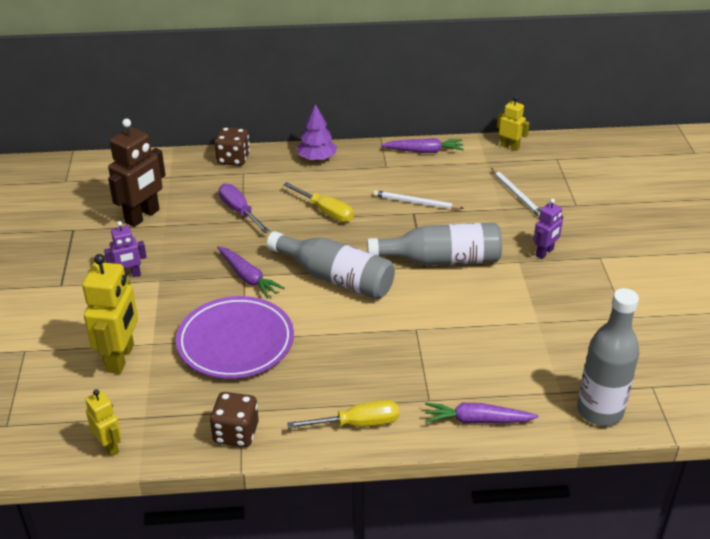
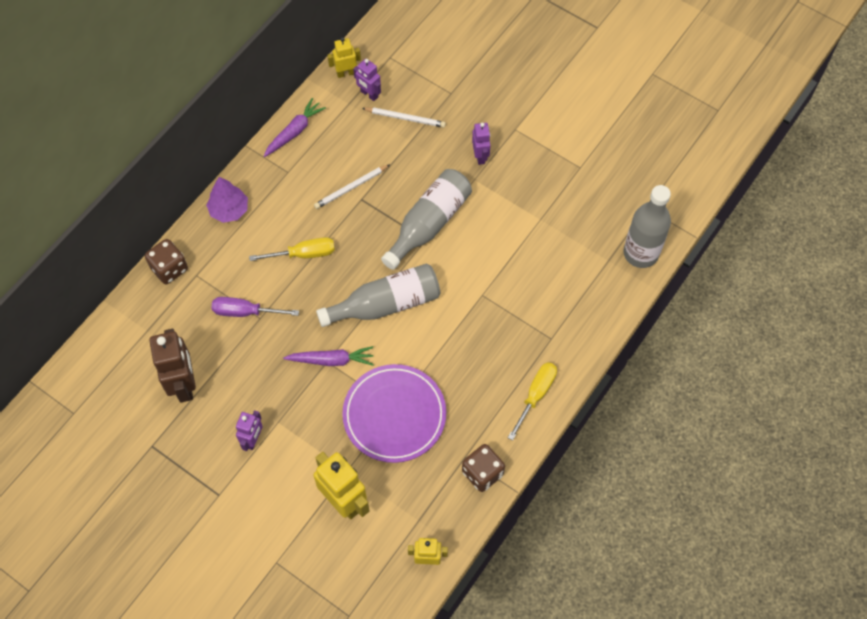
camera: 50 degrees left, 25 degrees up
purple carrot [425,403,539,424] -> none
none -> purple robot [353,59,381,101]

